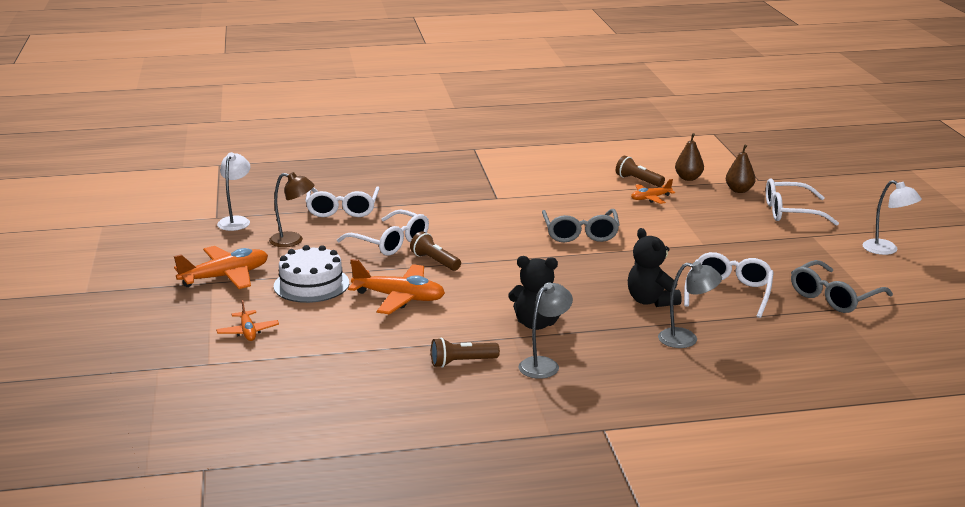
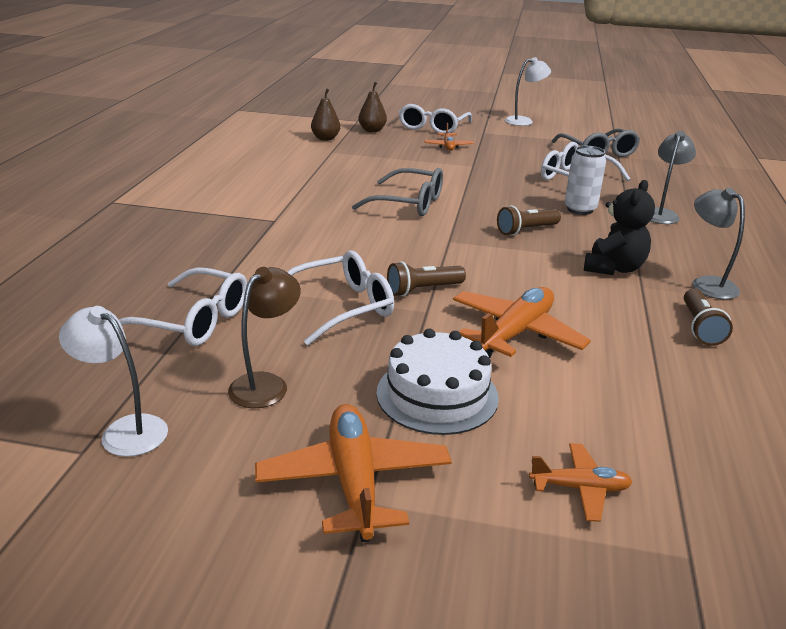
camera: 70 degrees left, 5 degrees up
brown flashlight [616,156,665,187] -> brown flashlight moved to [497,206,561,236]
black teddy bear [628,228,682,307] -> white can [565,146,606,215]
orange plane [631,179,675,204] -> orange plane moved to [424,123,474,151]

